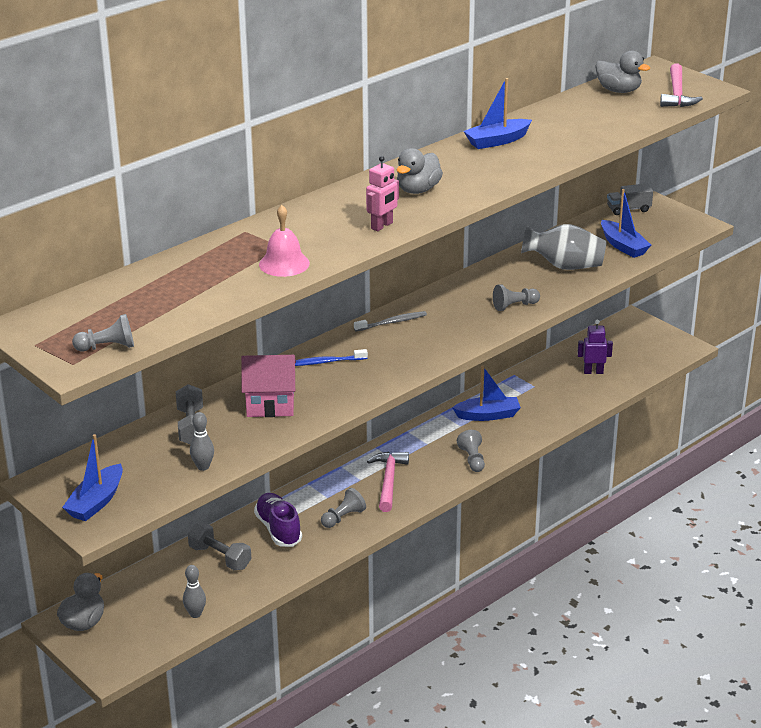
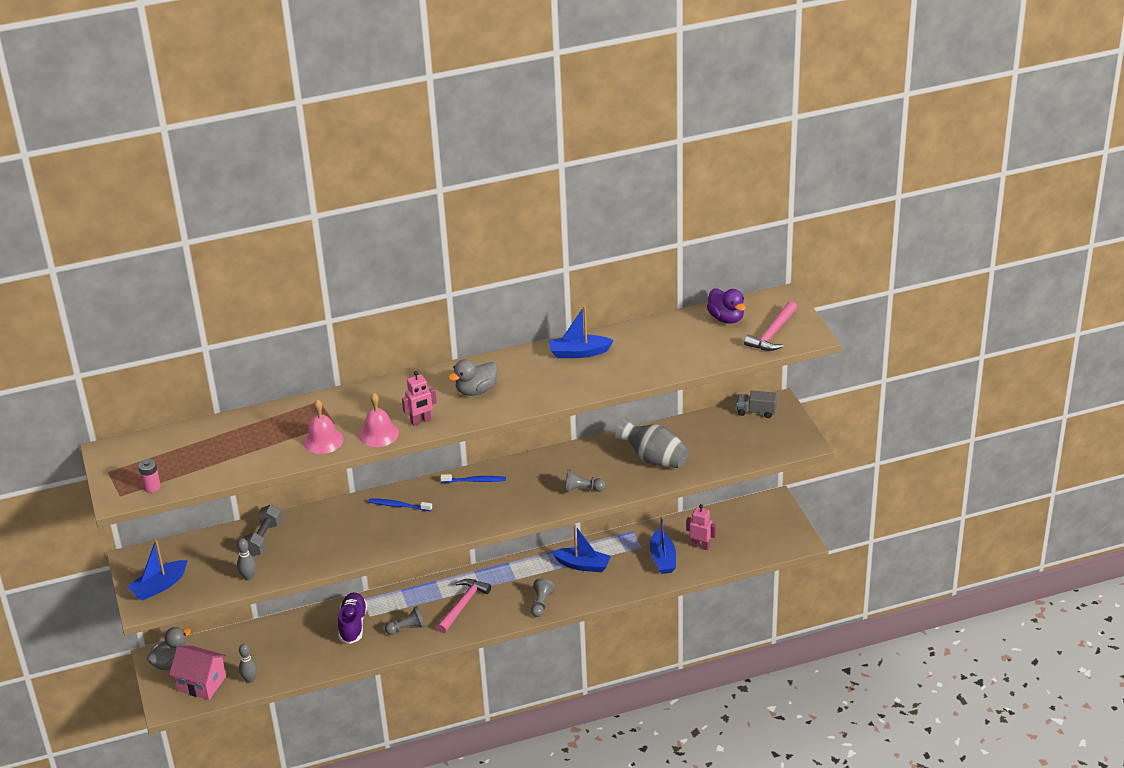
camera: 25 degrees right, 5 degrees up
grey pawn [72,314,134,352] -> pink battery [138,459,161,493]
grey dumbbell [188,523,251,570] -> none
pink house [241,355,296,417] -> pink house moved to [169,645,227,700]
grey toothbrush [354,311,427,332] -> blue toothbrush [440,474,506,483]
purple robot [577,320,613,374] -> pink robot [686,504,717,550]
grey duck [595,50,650,93] -> purple duck [707,288,746,324]
blue boat [601,189,651,258] -> blue boat moved to [650,515,676,574]
none -> pink bell [359,393,399,447]

